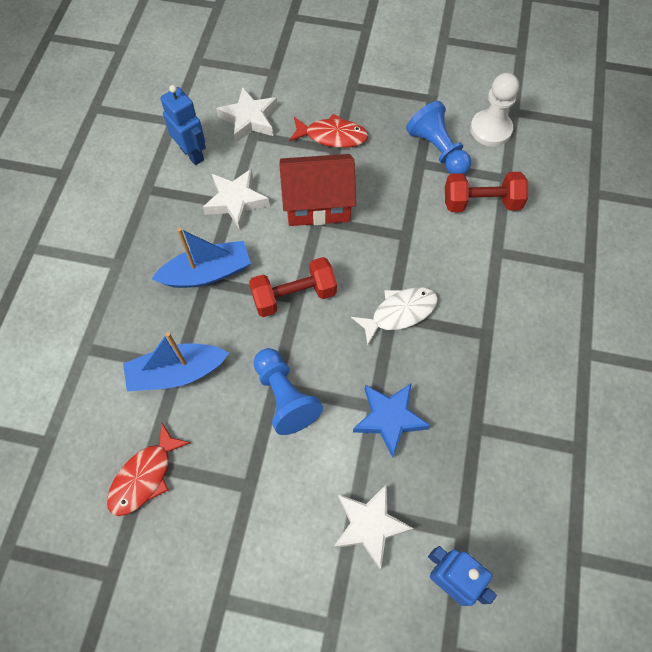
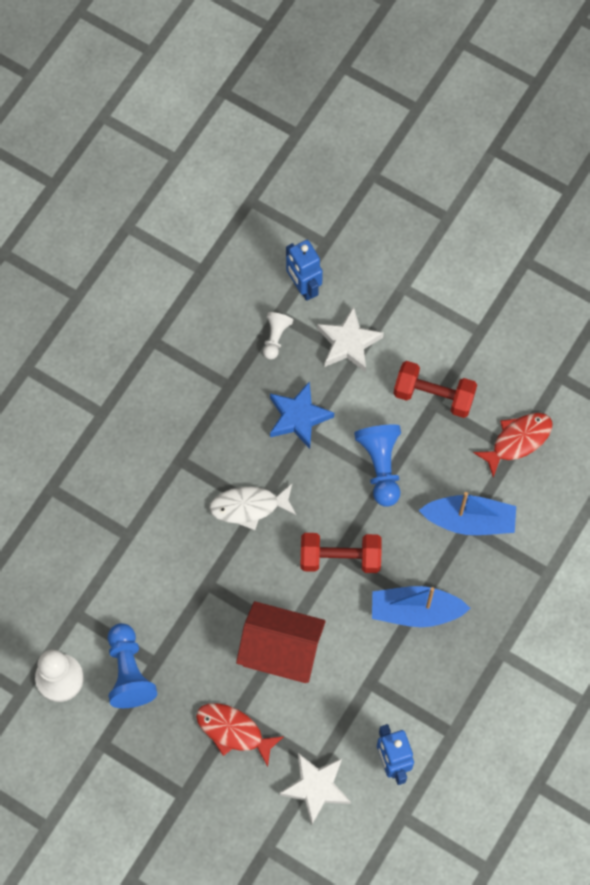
camera: 160 degrees left, 5 degrees up
white star [203,168,270,230] -> none
red dumbbell [445,172,528,212] -> red dumbbell moved to [394,361,477,418]
none -> white pawn [263,312,293,360]

